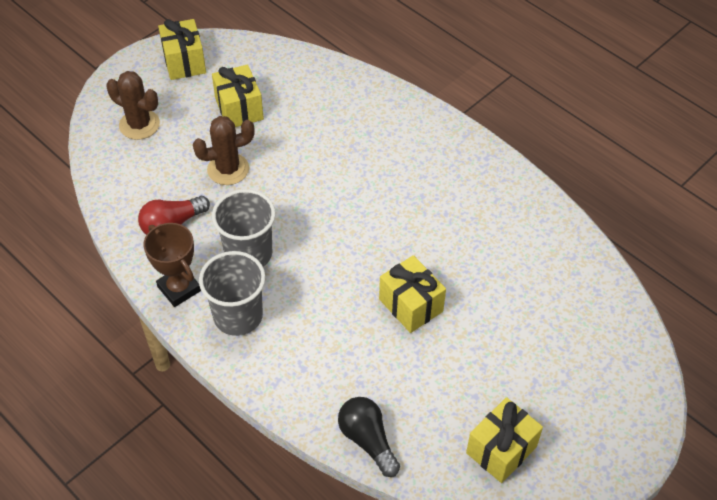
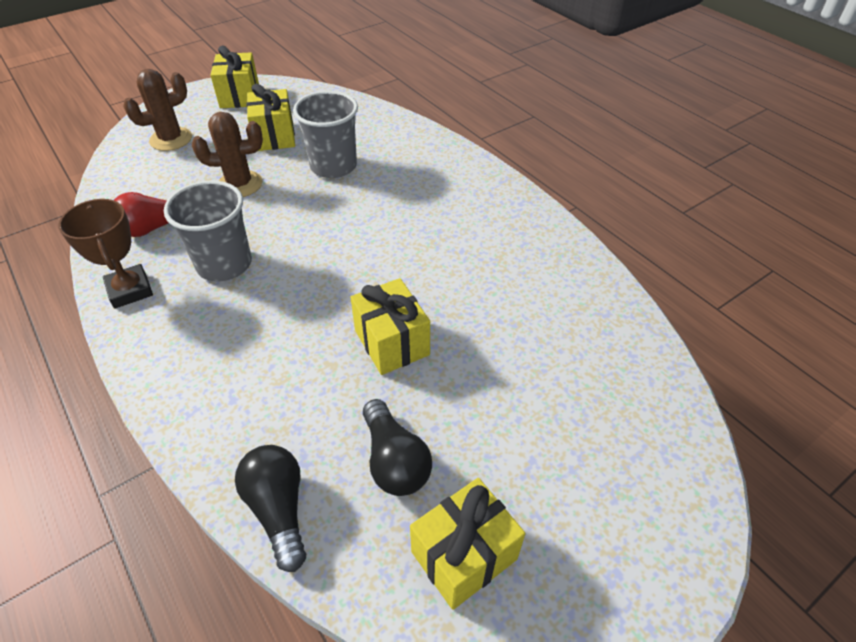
camera: 10 degrees right, 5 degrees down
brown cactus [106,71,160,140] -> brown cactus turned 75 degrees counterclockwise [123,69,192,151]
grey cup [199,251,266,336] -> grey cup moved to [293,91,358,178]
none -> black light bulb [363,399,432,496]

